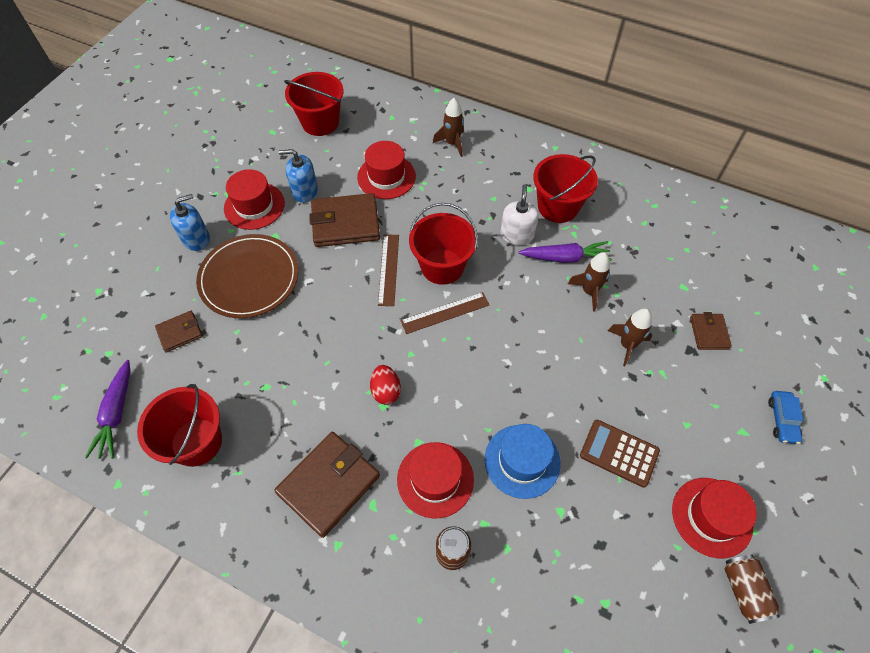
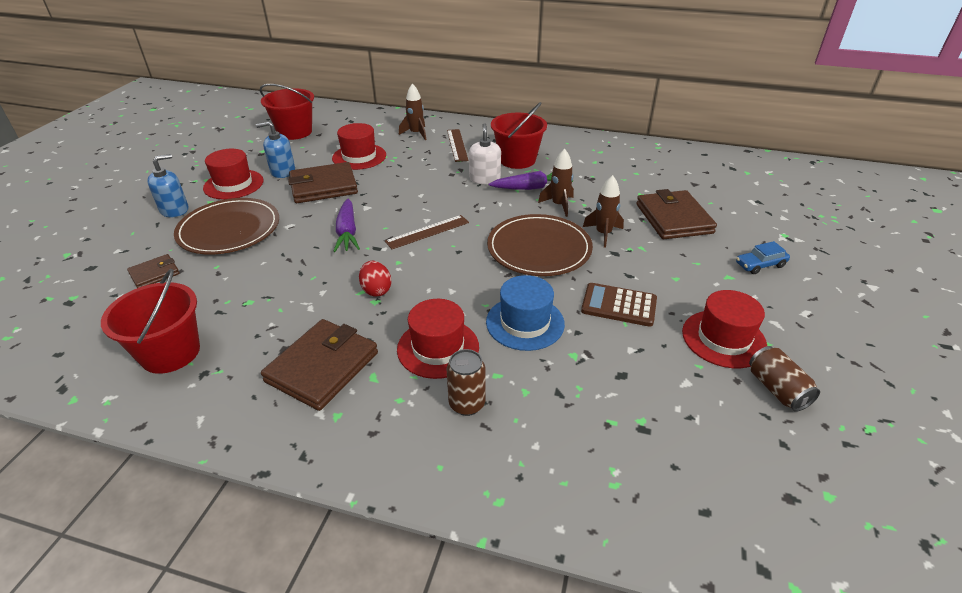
camera: 10 degrees left, 20 degrees down
purple carrot [85,360,131,459] -> purple carrot moved to [333,199,360,252]
brown ruler [378,234,399,306] -> brown ruler moved to [447,129,468,162]
red bucket [409,203,478,285] -> none
brown wallet [690,312,732,350] -> brown wallet [636,189,717,239], size x1.87
blue car [768,391,803,444] -> blue car turned 75 degrees clockwise [736,241,790,274]
none -> brown plate [487,214,593,276]

